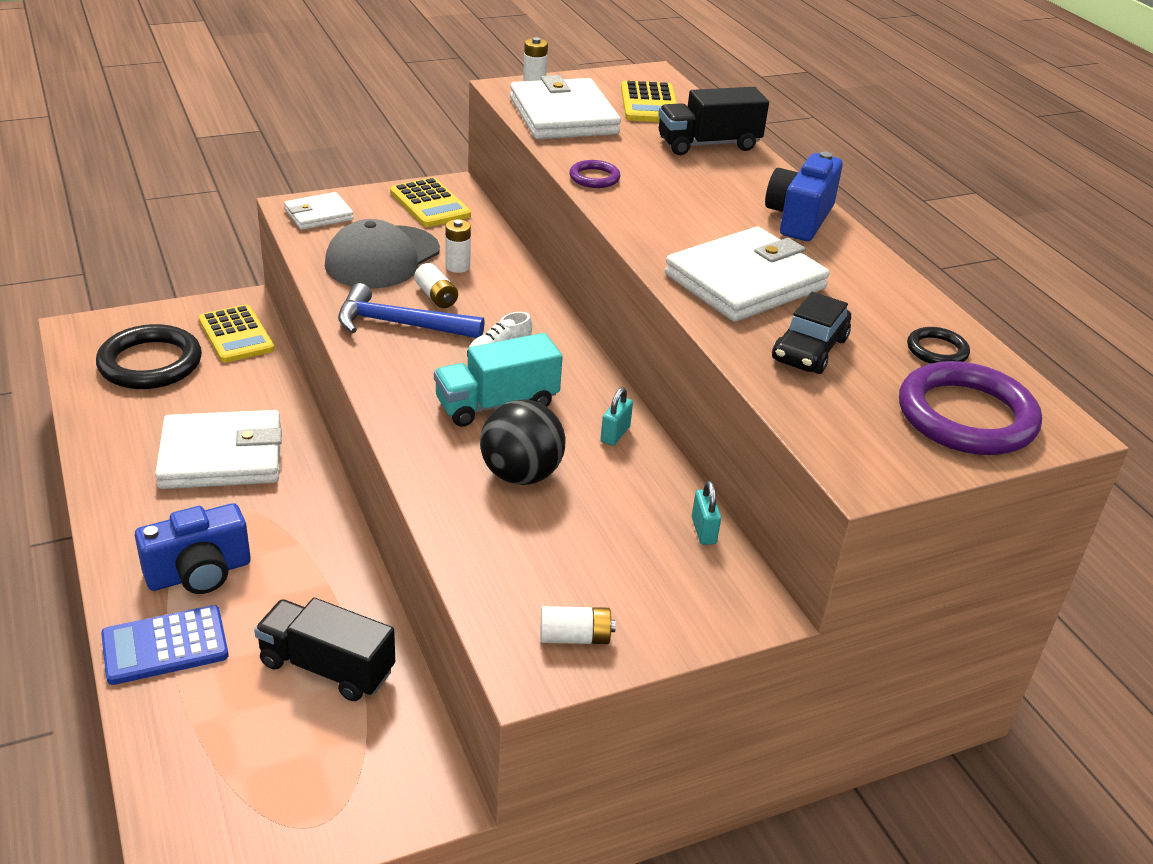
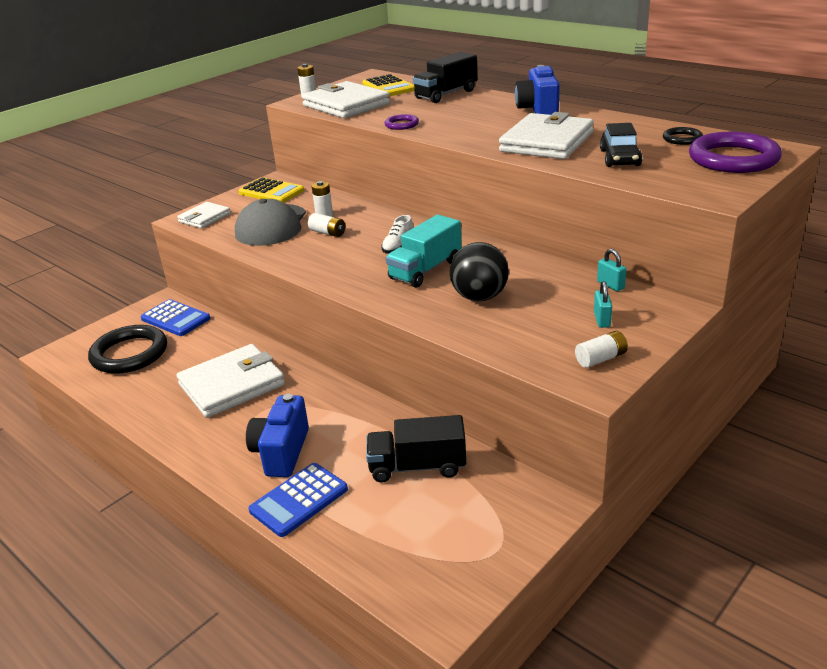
camera: 20 degrees left, 5 degrees down
blue camera [135,503,251,594] -> blue camera turned 150 degrees clockwise [246,394,309,477]
yellow calculator [199,305,275,363] -> blue calculator [141,299,210,336]
blue hammer [338,283,485,338] -> none
turquoise padlock [601,387,633,446] -> turquoise padlock moved to [594,281,612,328]

